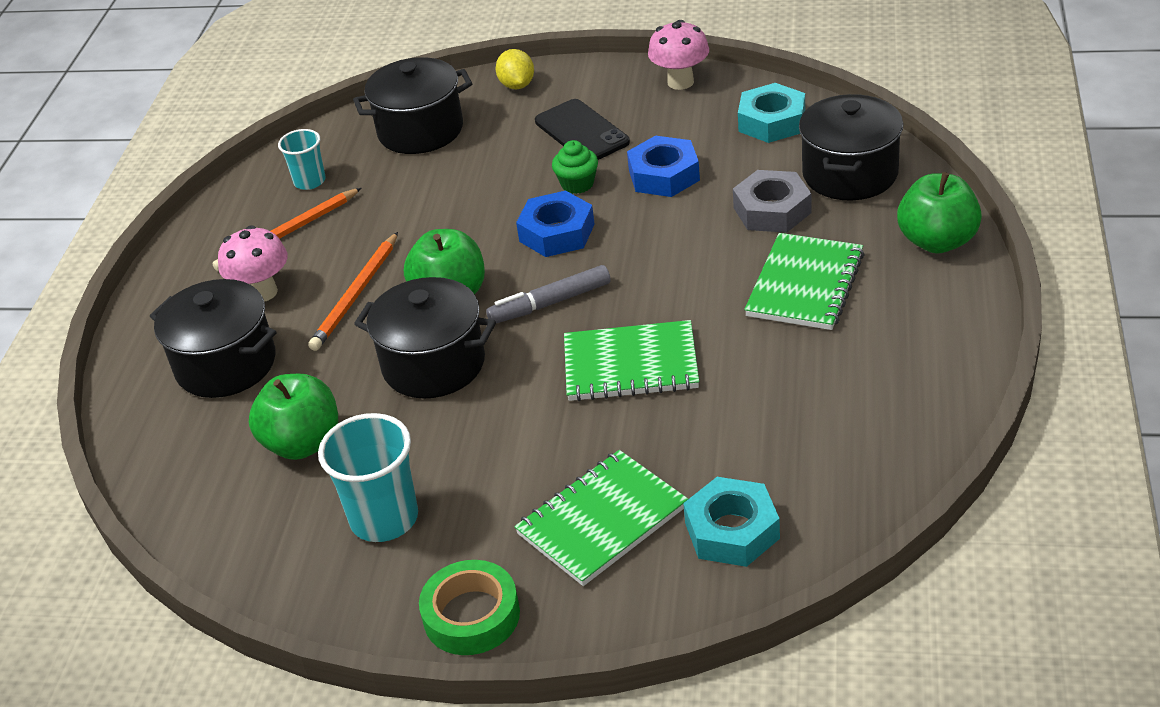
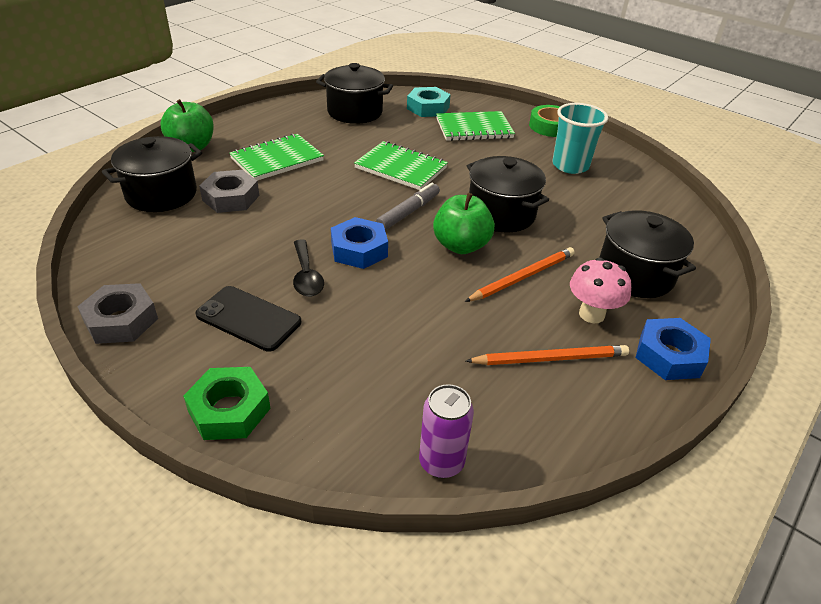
camera: 155 degrees left, 0 degrees up
green apple [249,374,338,460] -> none
turquoise cup [278,129,326,190] -> none
black pot [353,57,472,154] -> black pot moved to [316,63,393,124]
grey marker [486,265,611,323] -> grey marker turned 60 degrees counterclockwise [376,183,440,230]
yellow lemon [496,49,534,89] -> green nut [183,367,271,440]
black phone [535,99,630,160] -> black phone turned 60 degrees counterclockwise [196,286,301,352]
green cupcake [552,140,598,194] -> black spoon [293,239,324,297]
blue nut [627,136,700,197] -> blue nut moved to [635,318,711,380]
pink mushroom [648,20,709,90] -> grey nut [77,283,158,344]
turquoise nut [738,83,805,143] -> none
none -> purple can [419,384,474,478]

